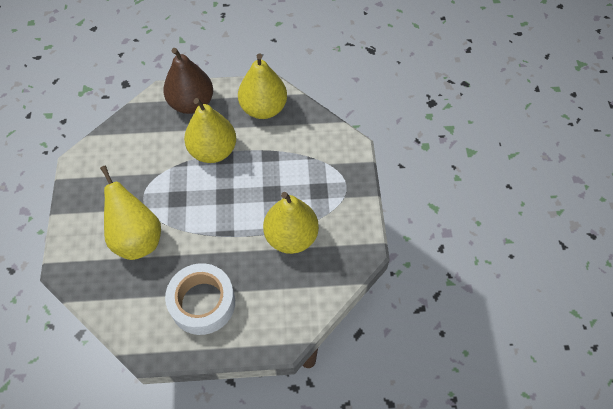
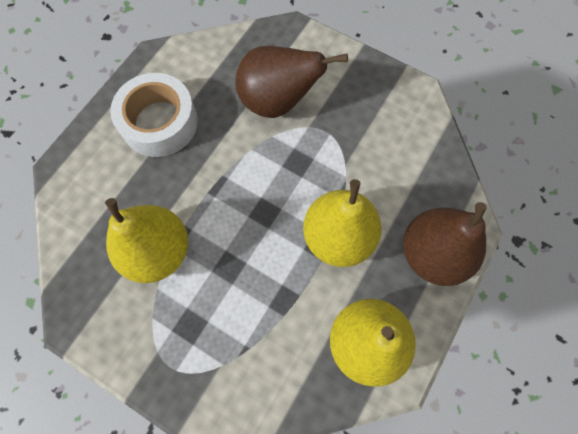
camera: 125 degrees right, 10 degrees up
yellow pear [100,166,161,260] -> brown pear [235,46,348,118]

